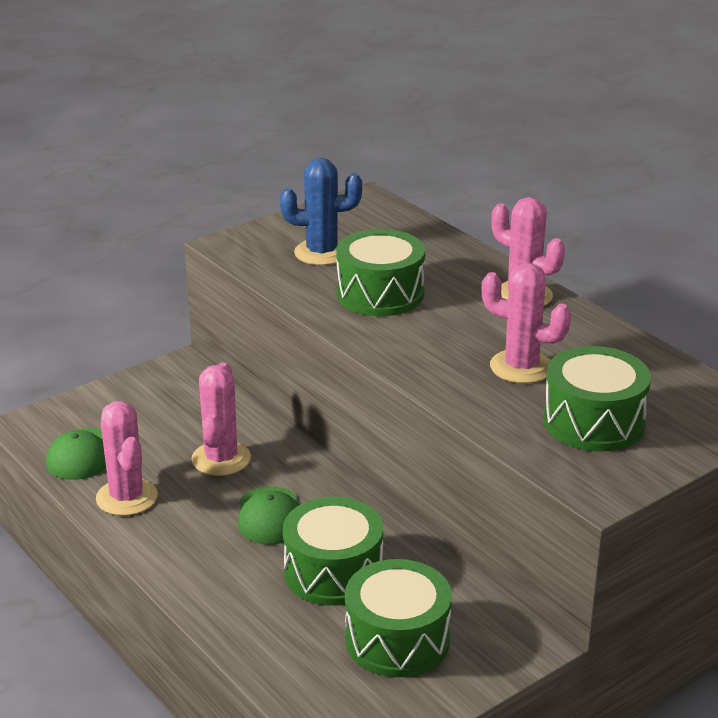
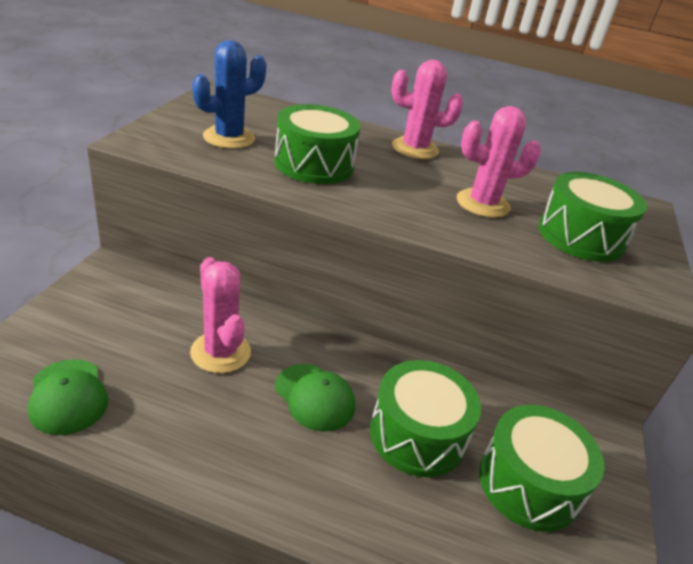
camera: 40 degrees left, 5 degrees up
pink cactus [96,401,158,516] -> none

